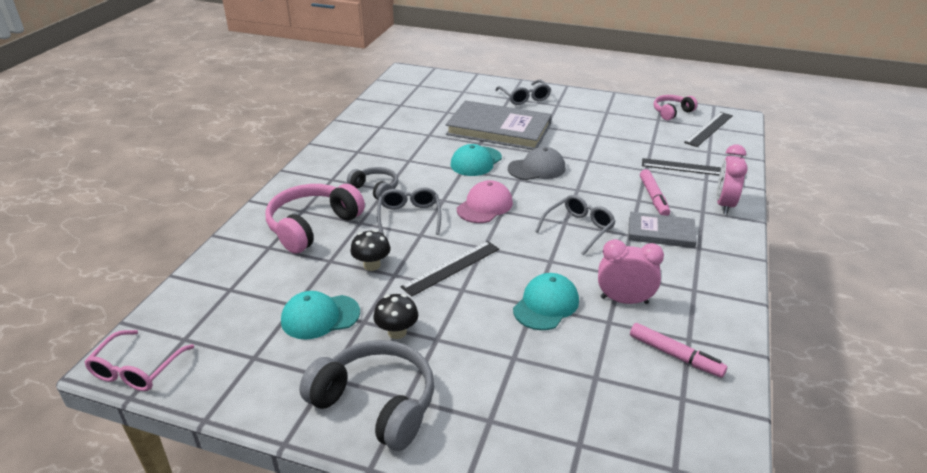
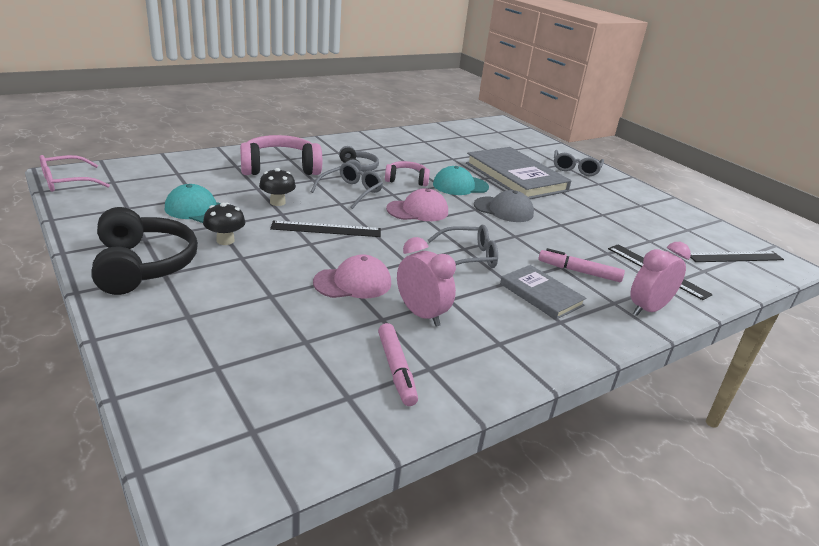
camera: 35 degrees right, 5 degrees down
grey headphones [299,340,434,451] -> black headphones [91,207,198,295]
turquoise cap [513,273,579,330] -> pink cap [313,255,391,298]
pink marker [640,169,670,216] -> pink marker turned 75 degrees clockwise [538,248,625,282]
pink headphones [654,95,698,120] -> pink headphones moved to [385,161,430,186]

